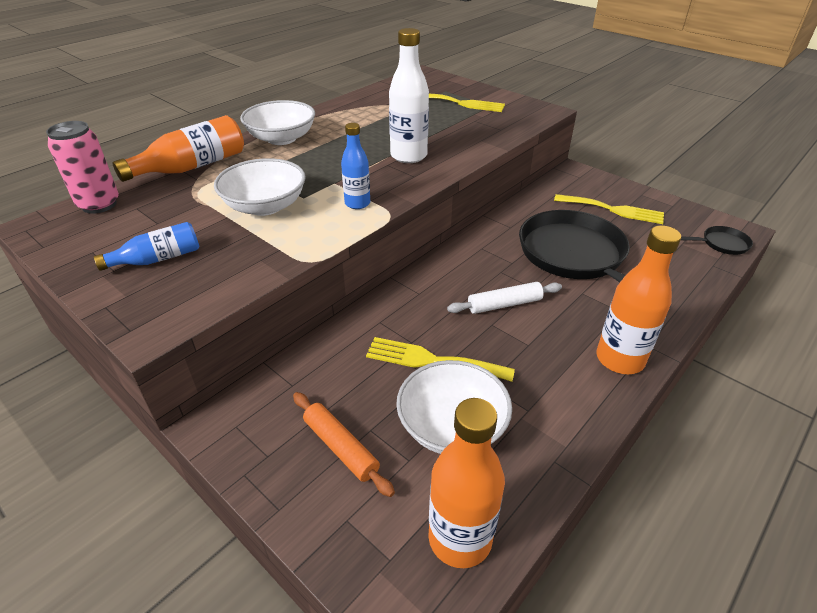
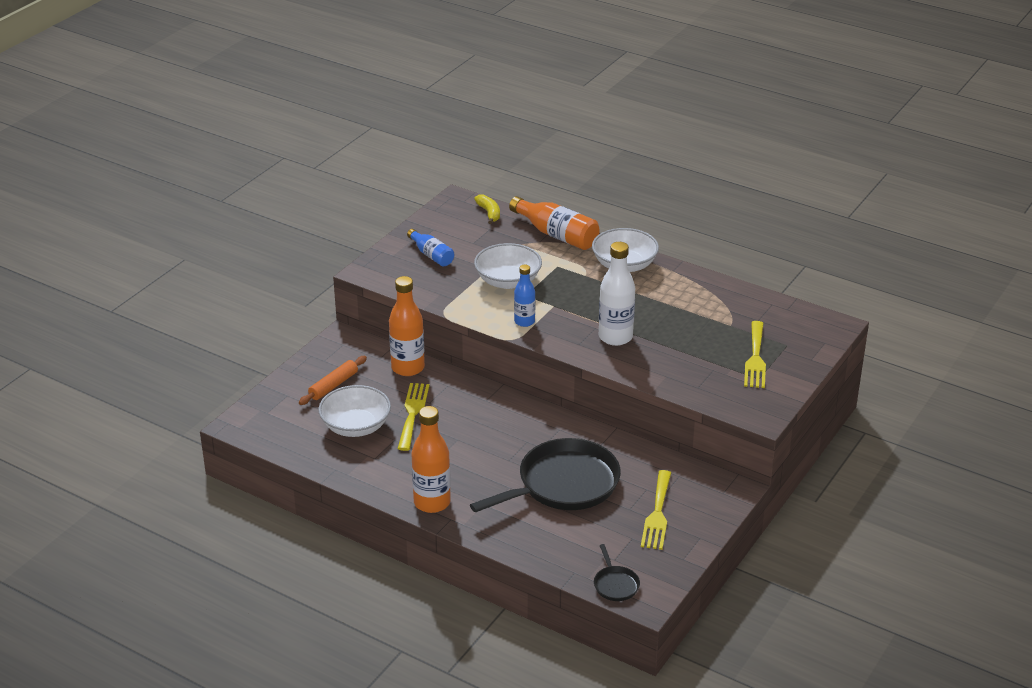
camera: 80 degrees right, 5 degrees down
pink can [46,121,119,214] -> yellow banana [474,194,500,224]
orange bottle [428,398,505,568] -> orange bottle moved to [389,276,425,376]
white rolling pin [447,282,562,314] -> none

